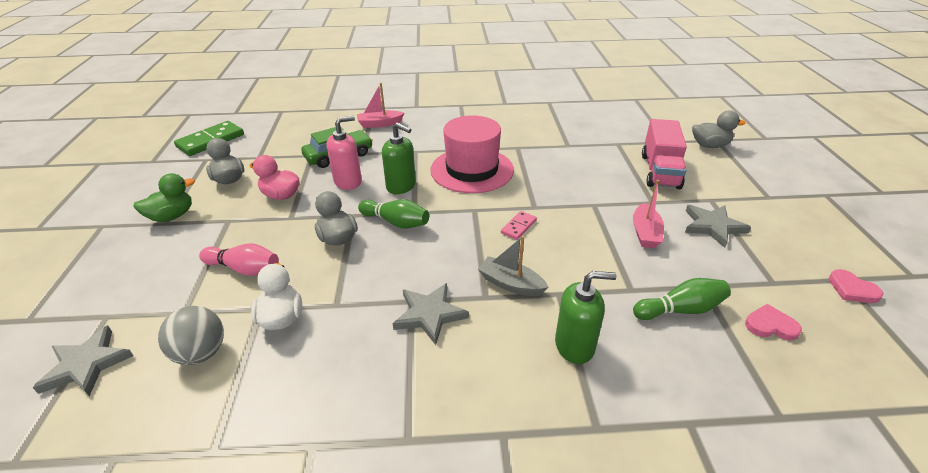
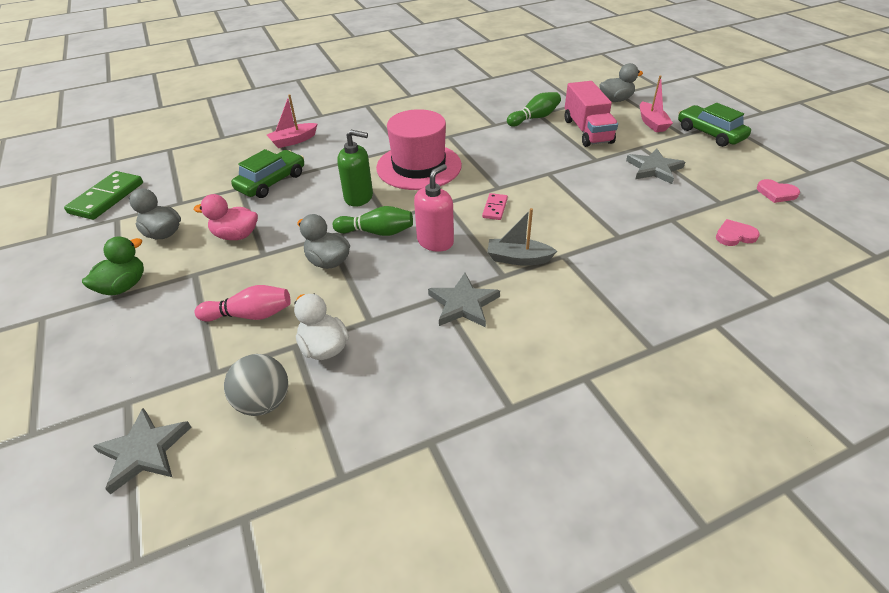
camera: 20 degrees left, 5 degrees up
pink soap dispenser [326,116,362,190] -> pink soap dispenser moved to [414,164,454,252]
green soap dispenser [555,271,617,364] -> none
pink boat [633,180,664,248] -> pink boat moved to [640,75,673,132]
green bowling pin [633,278,731,320] -> green bowling pin moved to [507,92,561,127]
none -> green car [678,103,751,147]

